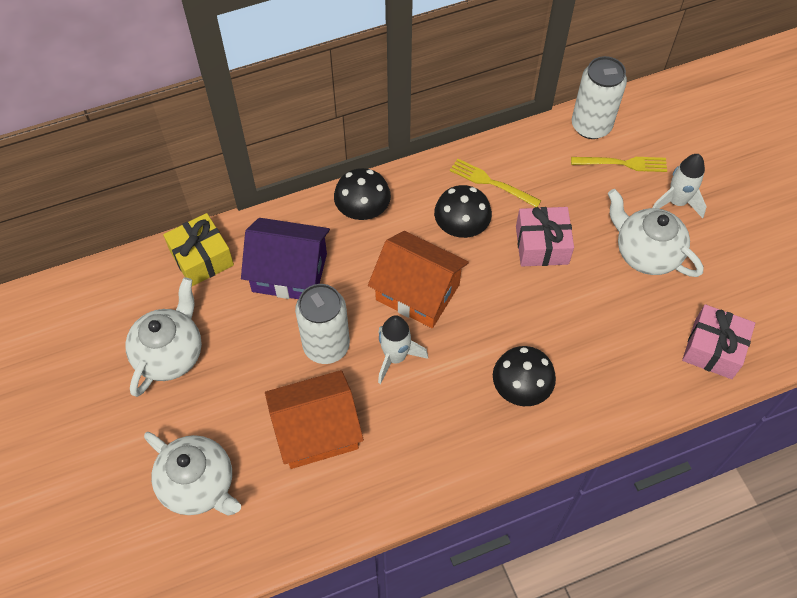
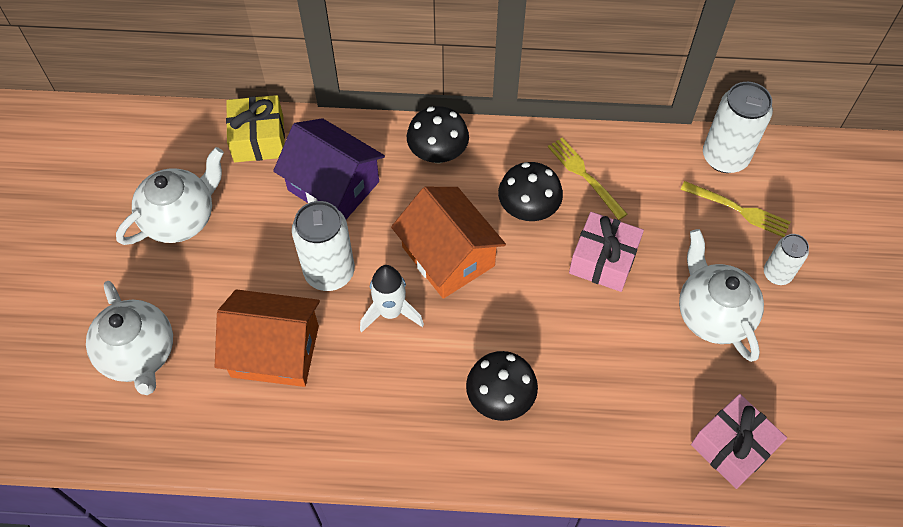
camera: 25 degrees right, 0 degrees up
white rocket [652,154,707,218] -> white can [764,234,809,285]

